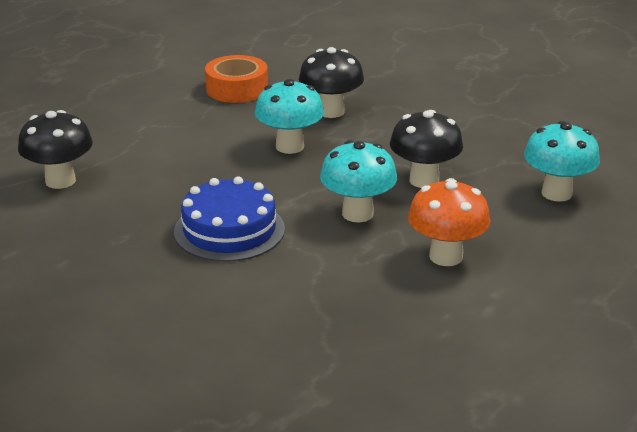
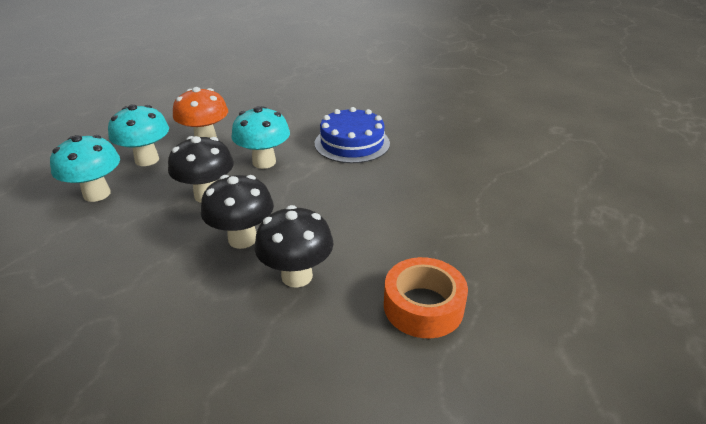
camera: 170 degrees right, 5 degrees up
black mushroom [18,110,93,189] -> black mushroom moved to [201,175,274,249]
turquoise mushroom [255,79,324,154] -> turquoise mushroom moved to [108,104,169,166]

